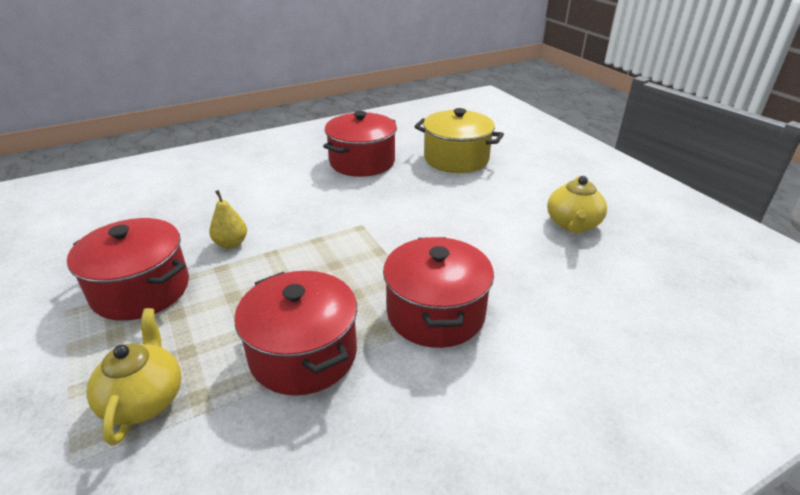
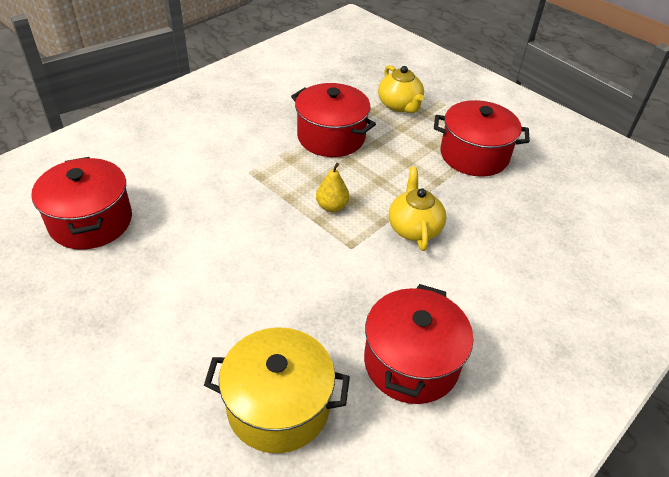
camera: 160 degrees right, 10 degrees up
yellow pear [209,190,247,249] -> yellow pear moved to [316,163,349,212]
red pot [383,237,494,348] -> red pot moved to [31,157,132,249]
yellow teapot [547,176,607,234] -> yellow teapot moved to [389,167,446,251]

